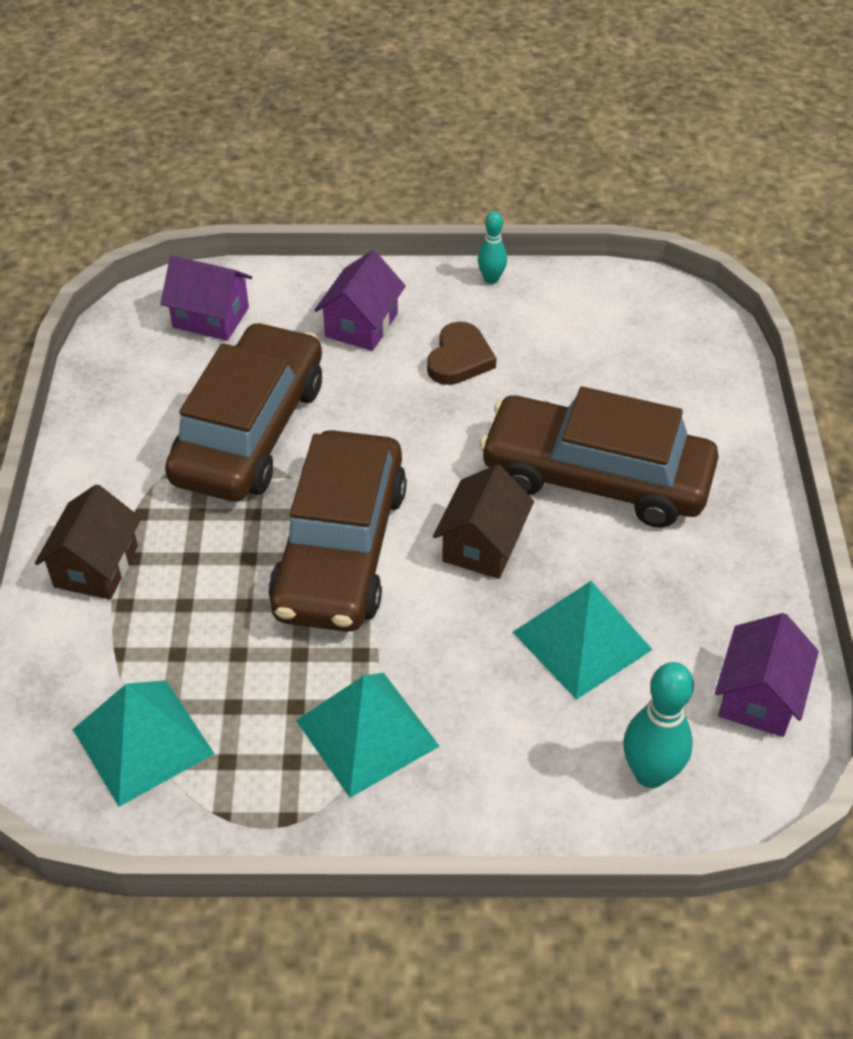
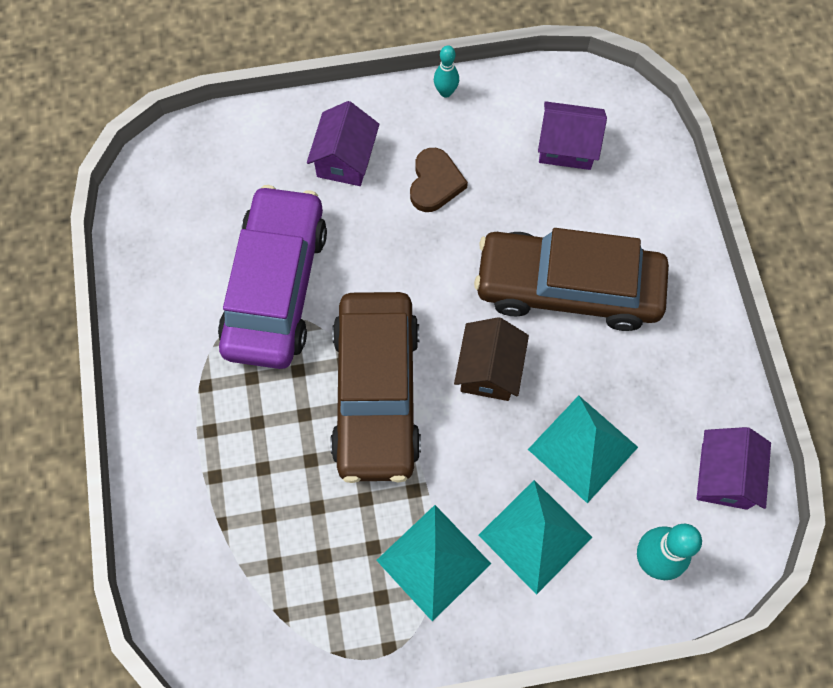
camera: 10 degrees left, 20 degrees up
brown house [35,484,141,600] -> none
turquoise pyramid [73,680,214,807] -> turquoise pyramid moved to [478,480,592,595]
purple house [160,255,252,341] -> purple house moved to [538,101,607,170]
brown car [165,322,322,502] -> purple car [218,185,327,369]

